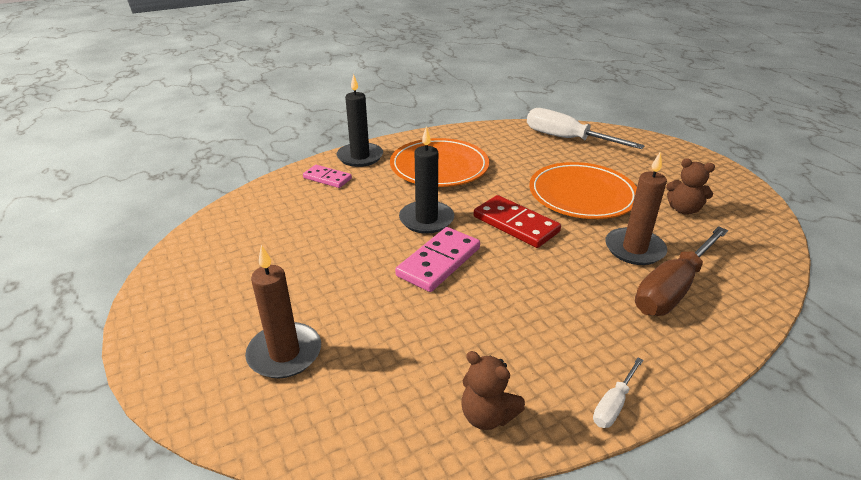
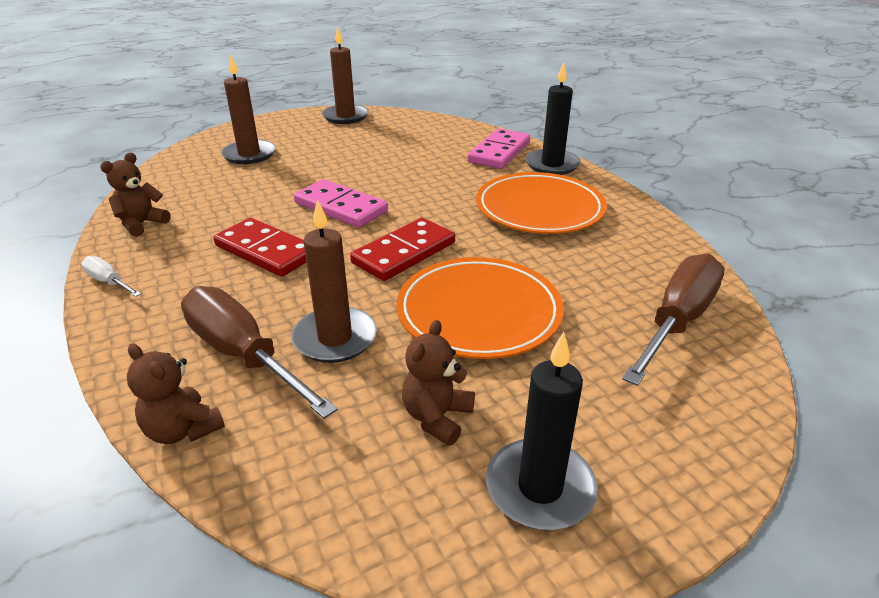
camera: 90 degrees right, 0 degrees up
pink domino [303,165,352,188] -> pink domino [467,129,530,169], size x1.59
black candle [399,126,454,234] -> black candle moved to [486,332,598,530]
white screwdriver [527,108,645,149] -> brown screwdriver [622,253,725,386]
none -> brown teddy bear [127,343,225,444]
none -> red domino [213,218,306,277]
none -> brown candle [322,27,369,124]

